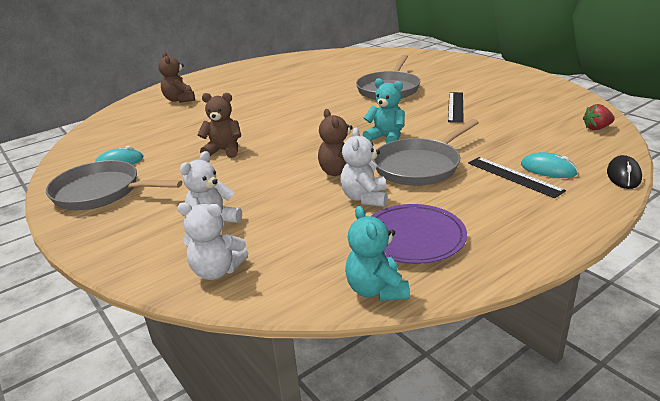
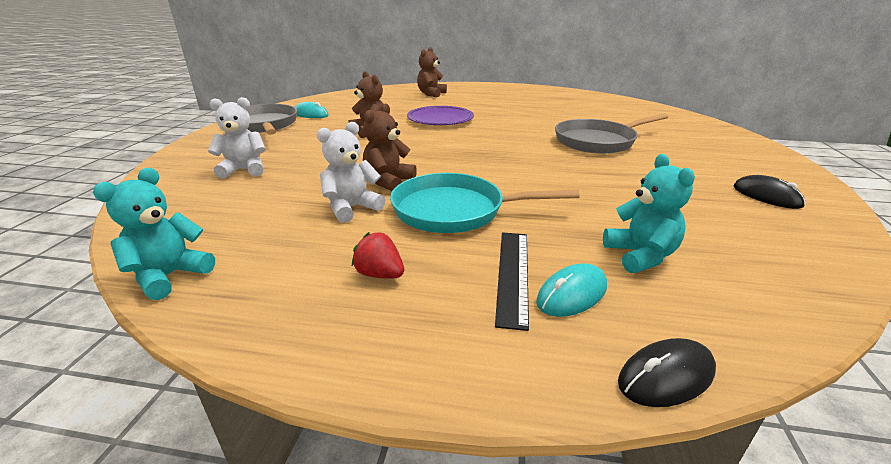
camera: 45 degrees right, 0 degrees up
white teddy bear [177,202,248,280] -> none
turquoise teddy bear [363,78,405,144] -> turquoise teddy bear moved to [603,154,695,273]
purple plate [372,204,467,264] -> purple plate moved to [407,106,474,125]
grey pan [373,119,479,186] -> turquoise pan [390,173,580,233]
black ruler [448,92,464,123] -> none
turquoise mouse [521,152,578,178] -> turquoise mouse turned 60 degrees clockwise [536,263,607,317]
red strawberry [583,104,615,130] -> red strawberry moved to [351,232,404,278]
none -> black mouse [733,175,805,209]

